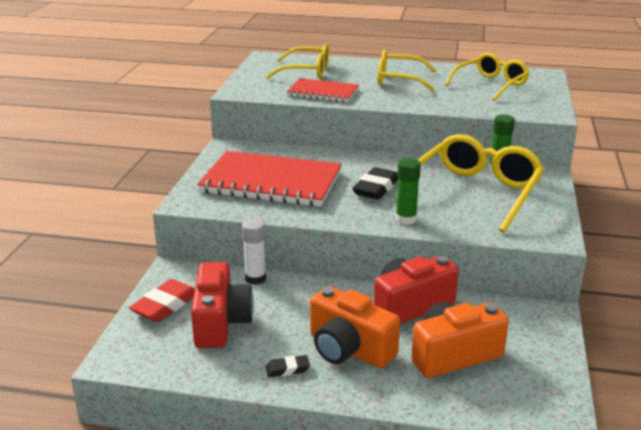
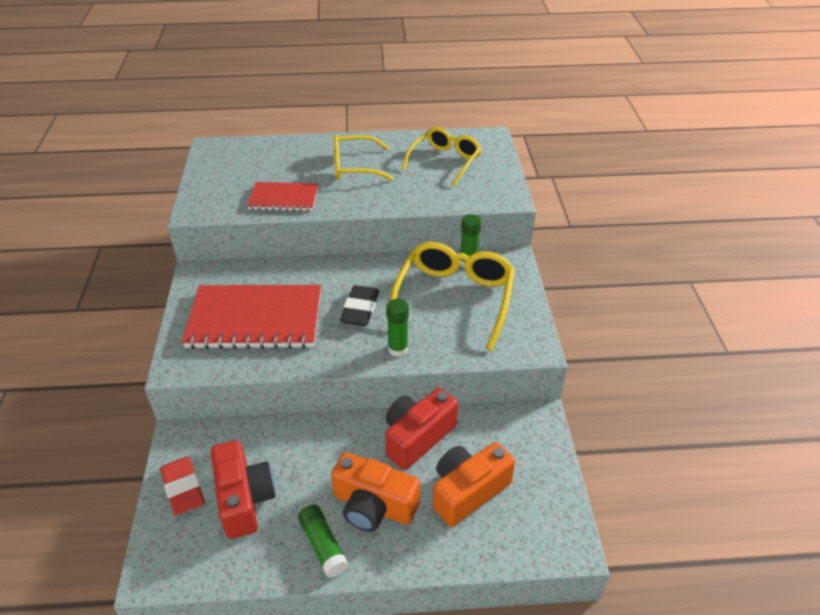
camera: 15 degrees left, 15 degrees up
red eraser [129,279,195,322] -> red eraser turned 45 degrees counterclockwise [160,456,205,516]
white glue stick [242,219,266,285] -> none
yellow glasses [266,43,329,78] -> none
black eraser [266,355,310,377] -> green glue stick [298,505,348,578]

